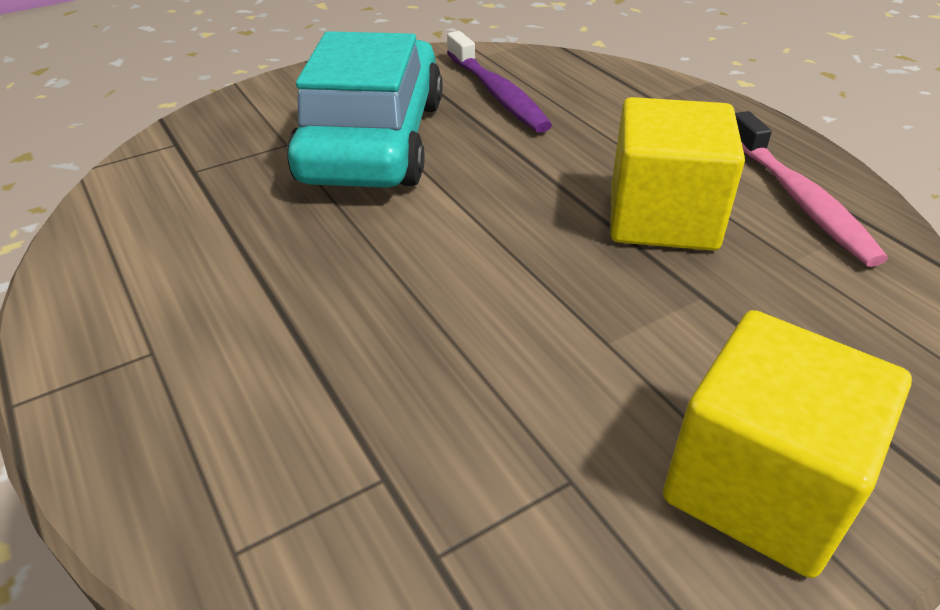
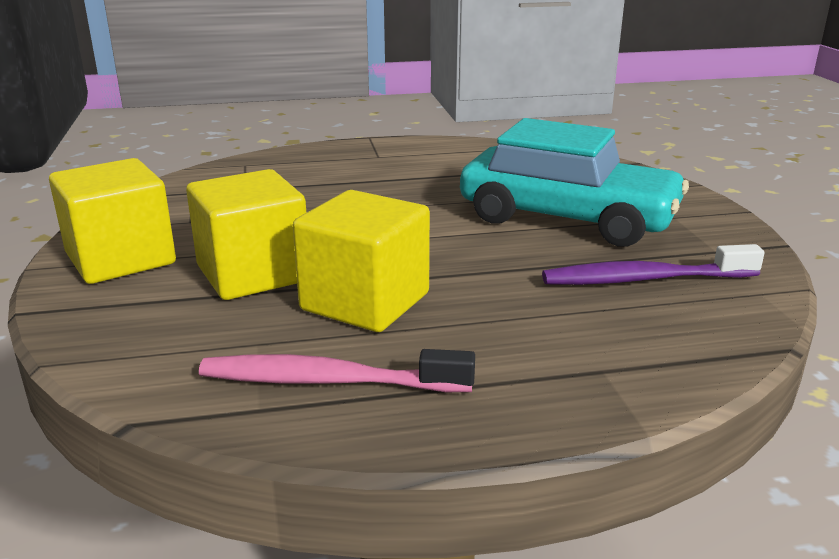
camera: 110 degrees right, 15 degrees down
none -> yellow cube [186,169,306,300]

